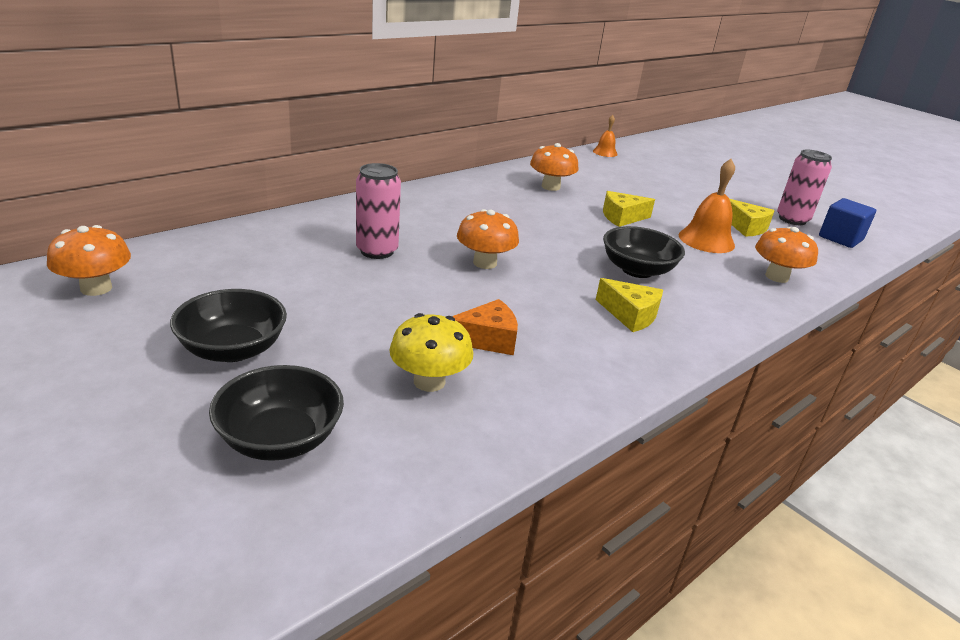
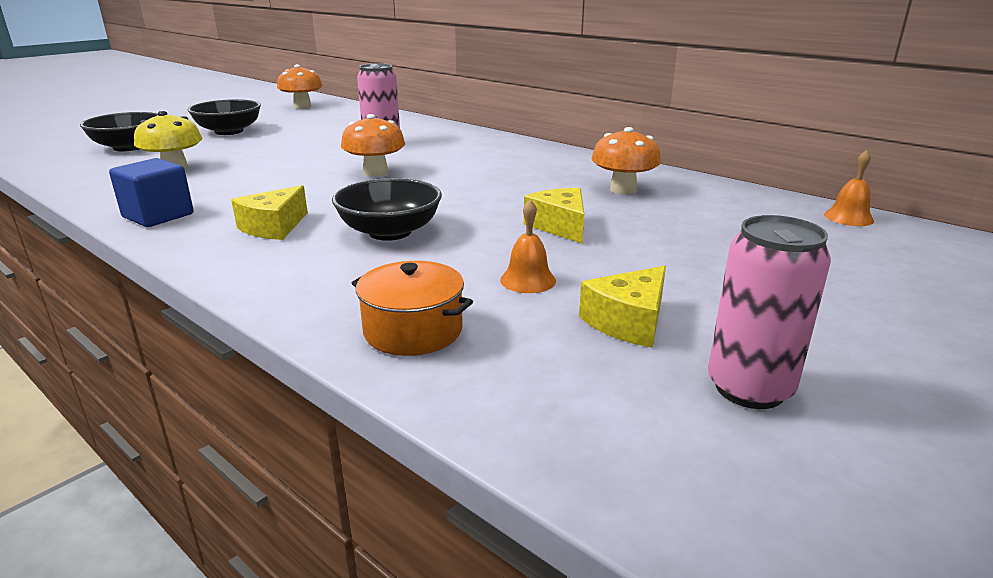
camera: 85 degrees right, 5 degrees down
orange cheese [452,299,518,355] -> none
orange bell [678,159,735,253] -> orange bell [500,200,556,293], size x0.58
orange mushroom [755,227,818,283] -> orange pot [352,261,473,356]
blue cube [819,198,876,248] -> blue cube moved to [109,158,194,227]

